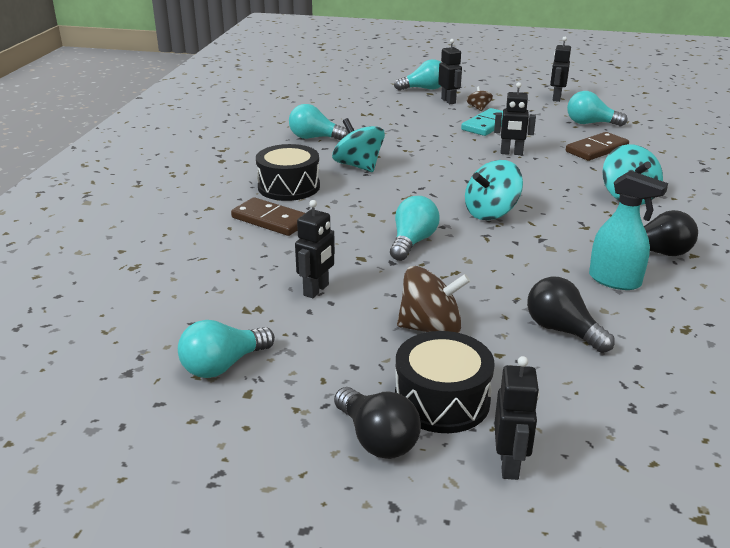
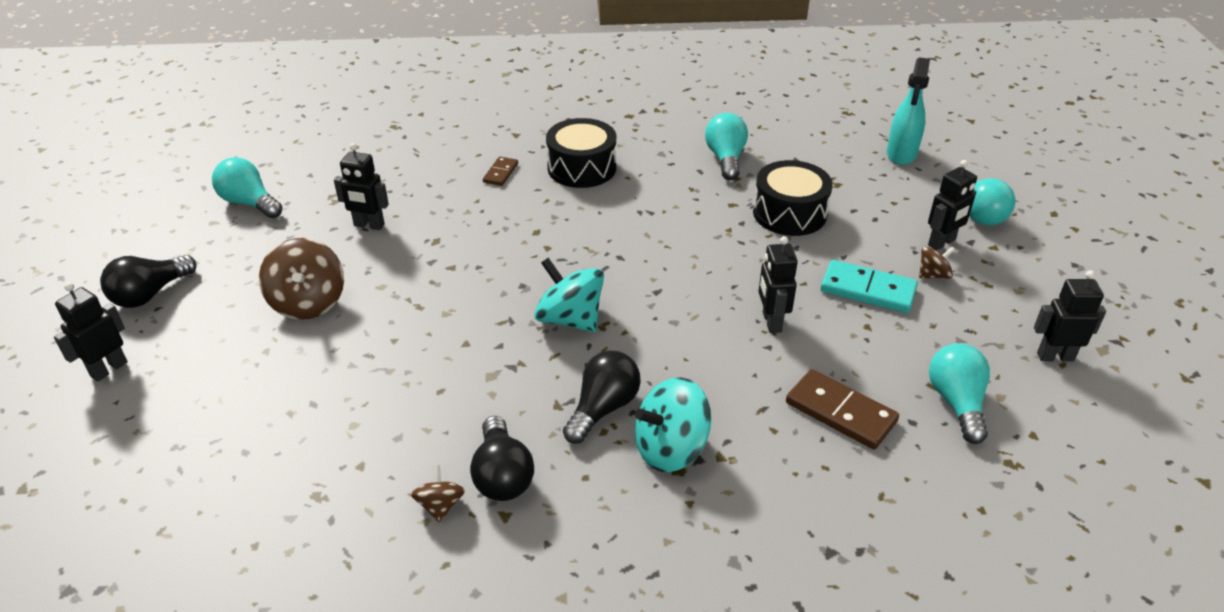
camera: 75 degrees right, 10 degrees up
brown domino [231,197,305,236] -> brown domino [483,157,518,186], size x0.56
turquoise spinning top [332,118,385,172] -> none
turquoise light bulb [390,196,440,261] -> none
black drum [395,331,495,433] -> black drum moved to [753,160,833,236]
black robot [494,356,540,480] -> black robot turned 135 degrees clockwise [54,282,128,382]
black light bulb [527,277,615,353] -> black light bulb moved to [563,351,641,444]
turquoise spray bottle [589,171,668,290] -> turquoise spray bottle moved to [887,57,930,165]
none -> brown spinning top [411,465,465,523]

